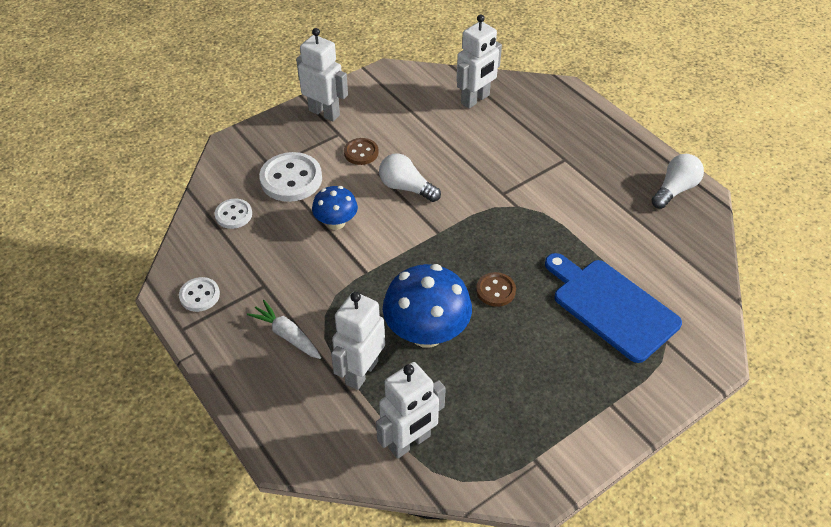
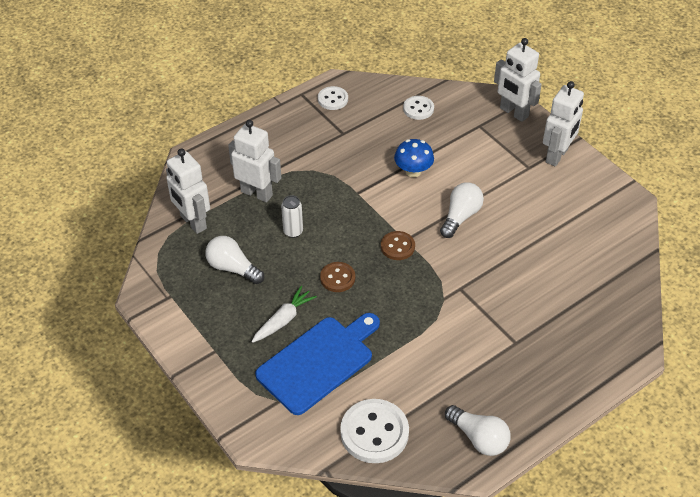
camera: 90 degrees right, 0 degrees up
white carrot [247,300,321,359] -> white carrot moved to [251,286,317,343]
white button [259,152,322,202] -> white button moved to [340,399,409,463]
brown button [344,138,379,165] -> brown button moved to [381,231,415,260]
blue mushroom [383,264,472,348] -> white can [281,195,303,238]
white robot [456,14,502,109] -> white robot moved to [494,38,542,122]
none -> white light bulb [205,236,264,284]

